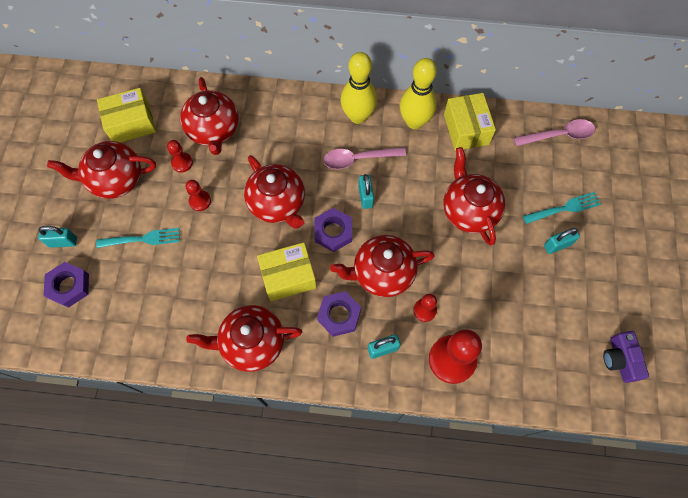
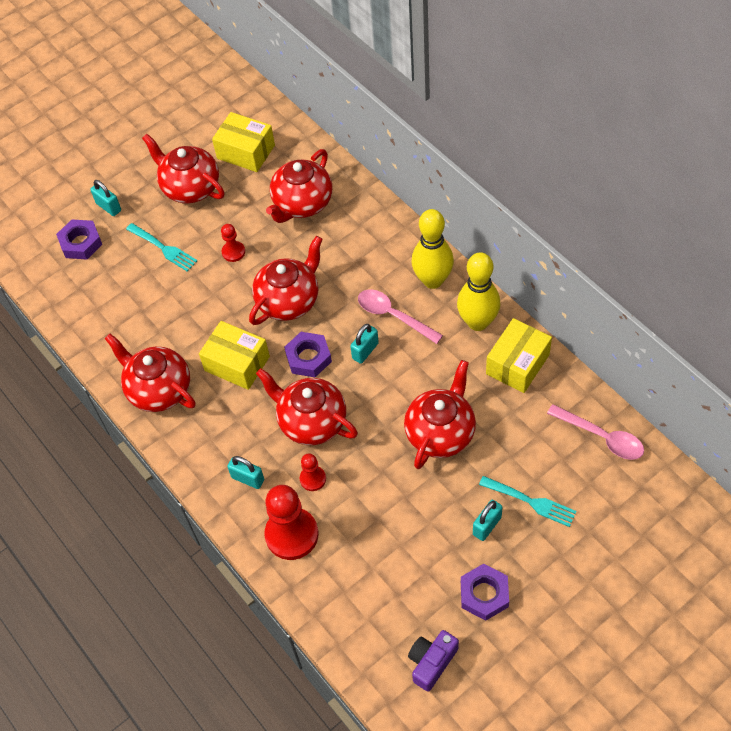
camera: 50 degrees right, 10 degrees down
red pawn [167,140,193,172] -> none
red teapot [244,155,305,229] -> red teapot turned 150 degrees counterclockwise [249,236,323,325]
purple nut [317,291,361,337] -> purple nut moved to [461,564,509,621]
turquoise padlock [544,228,580,254] -> turquoise padlock turned 75 degrees counterclockwise [473,500,503,541]

